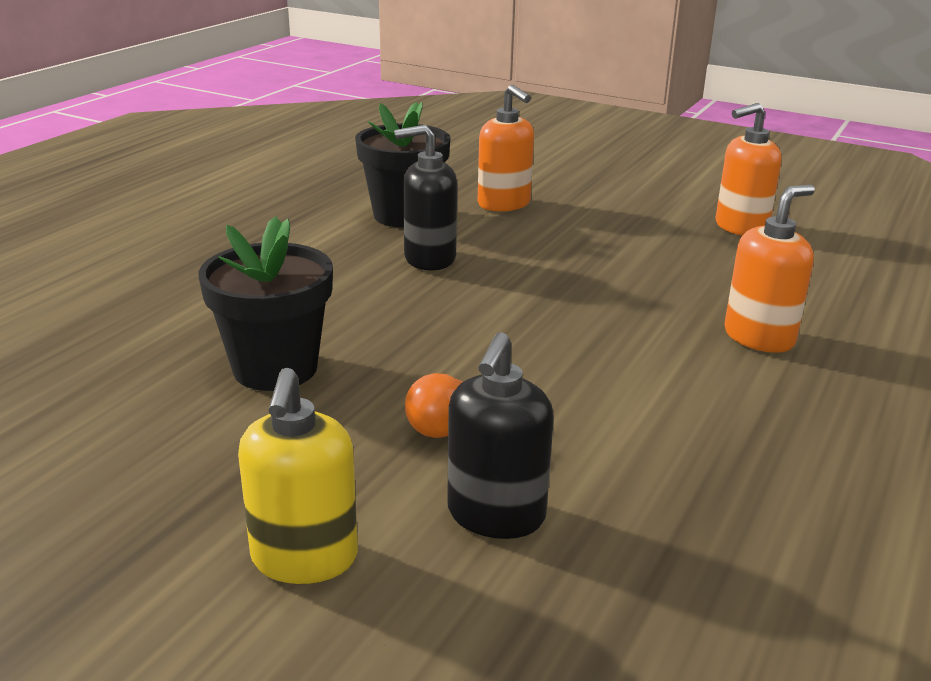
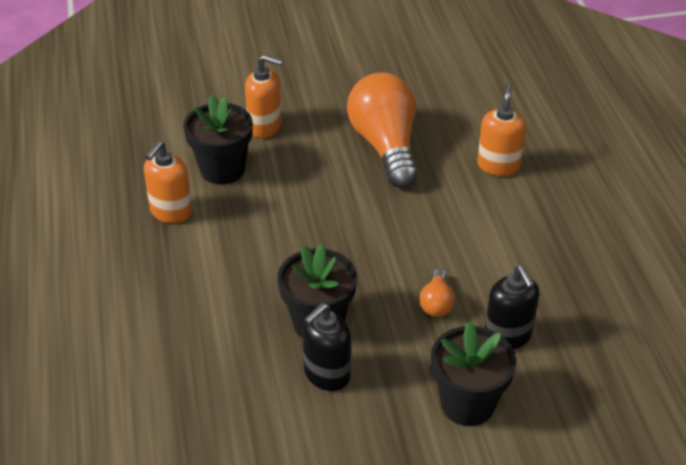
camera: 40 degrees left, 15 degrees up
yellow soap dispenser [238,368,358,584] -> black flower pot [431,321,516,426]
black soap dispenser [394,125,457,270] -> black soap dispenser moved to [302,303,351,391]
orange soap dispenser [716,103,781,236] -> orange soap dispenser moved to [144,141,192,223]
none -> orange light bulb [347,72,418,188]

